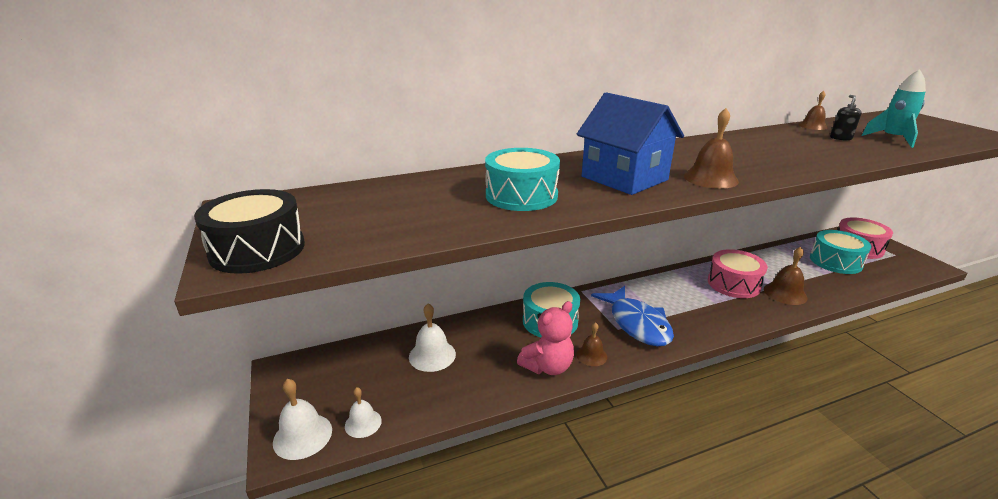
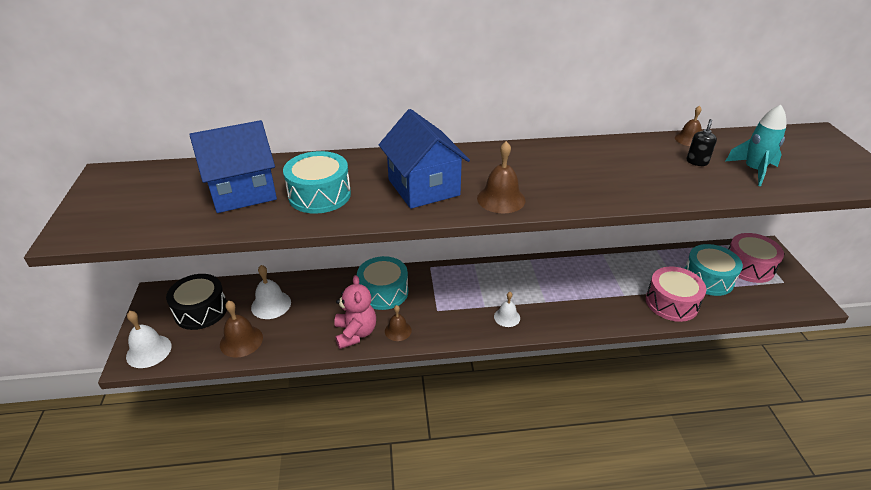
camera: 15 degrees right, 10 degrees up
black drum [194,189,305,274] -> black drum moved to [166,274,227,330]
white bell [345,387,382,438] -> white bell moved to [494,292,520,327]
pink teddy bear [517,301,574,375] -> pink teddy bear turned 75 degrees counterclockwise [334,275,376,349]
blue fish [591,286,674,347] -> none
pink drum [708,249,768,298] -> pink drum moved to [646,266,706,322]
brown bell [764,247,808,305] -> brown bell moved to [220,301,263,357]
none -> blue house [189,120,277,213]

